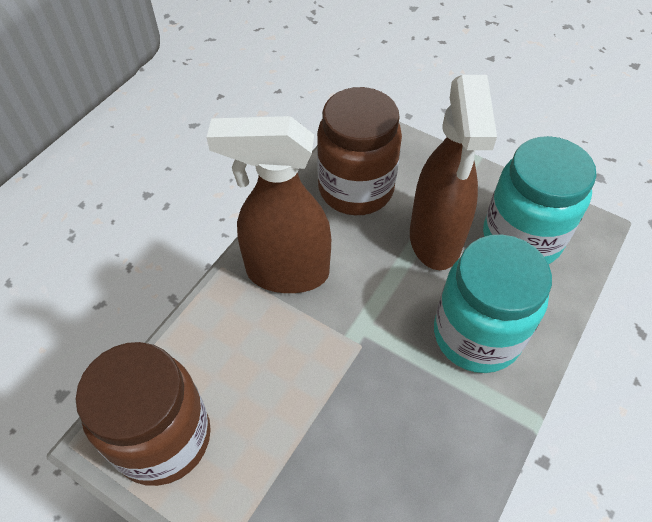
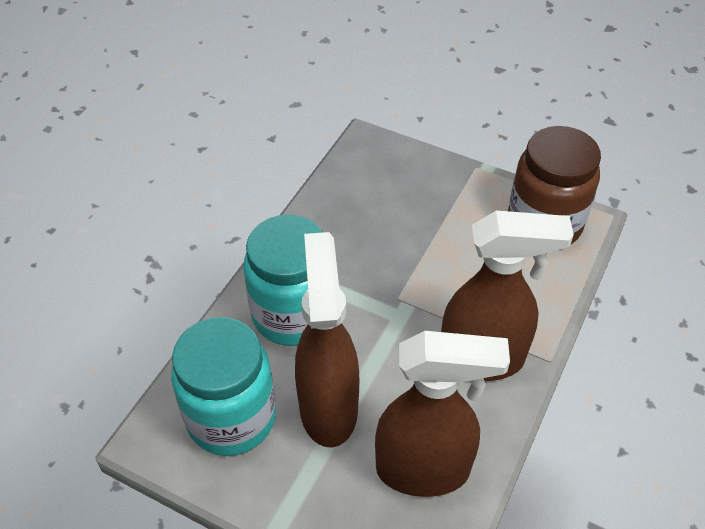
camera: 175 degrees right, 5 degrees down
brown jar [317,87,402,215] -> brown spray bottle [375,331,510,497]

